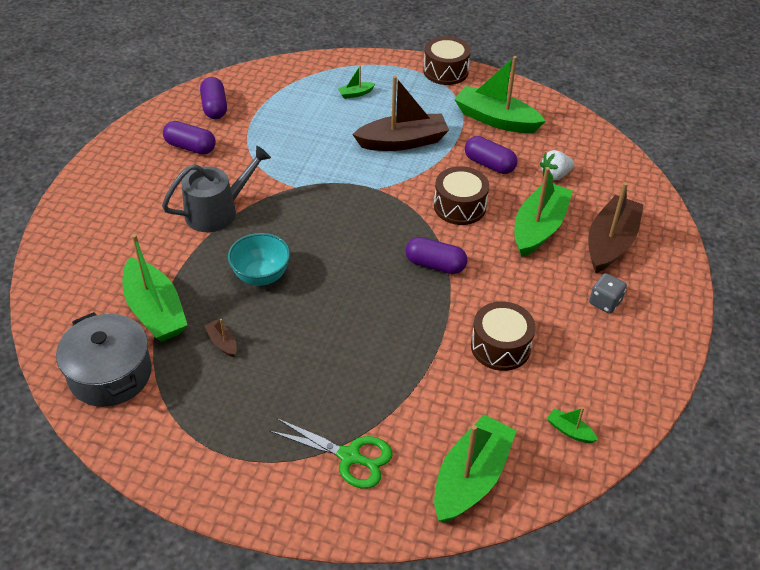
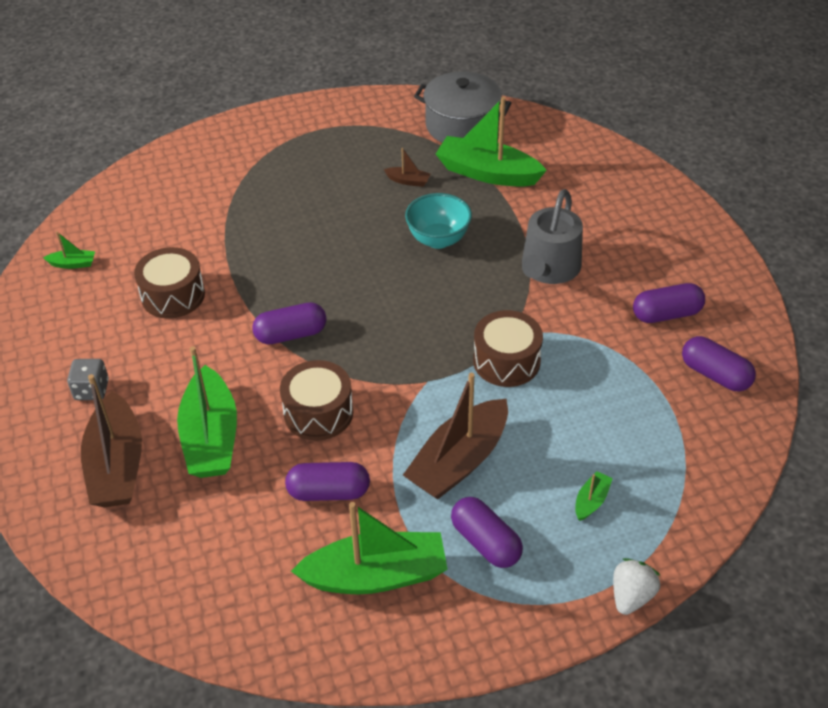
camera: 145 degrees right, 0 degrees up
green scissors [269,418,393,489] -> none
brown drum [423,36,471,85] -> brown drum moved to [473,310,543,387]
green boat [434,414,517,523] -> none
white strawberry [540,150,575,180] -> white strawberry moved to [613,558,660,615]
none -> purple capsule [451,497,523,568]

